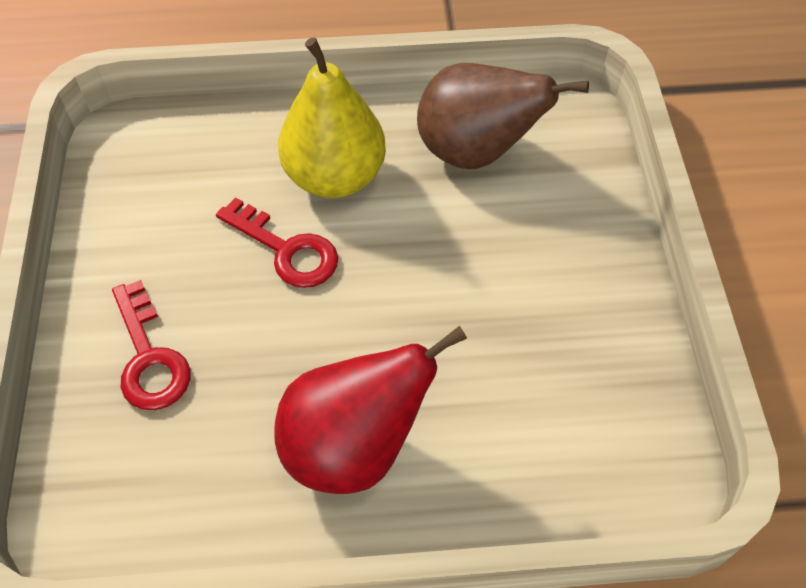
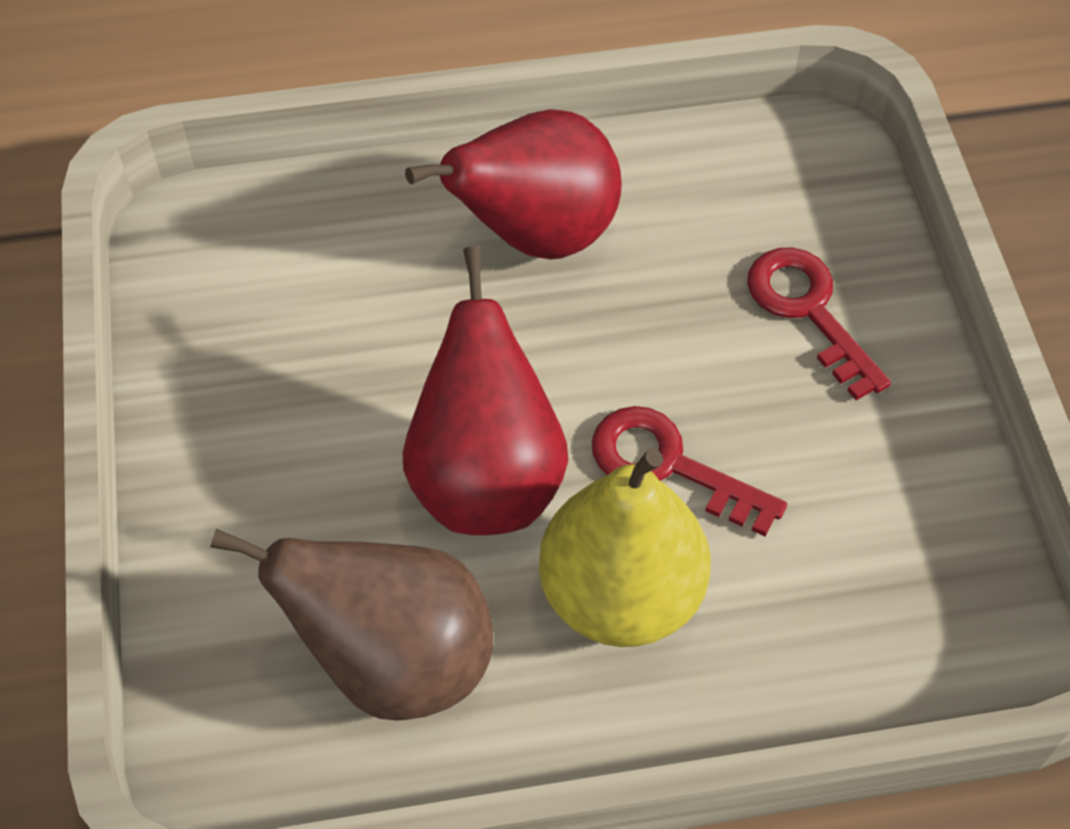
camera: 175 degrees right, 0 degrees up
none -> red pear [403,246,568,535]

